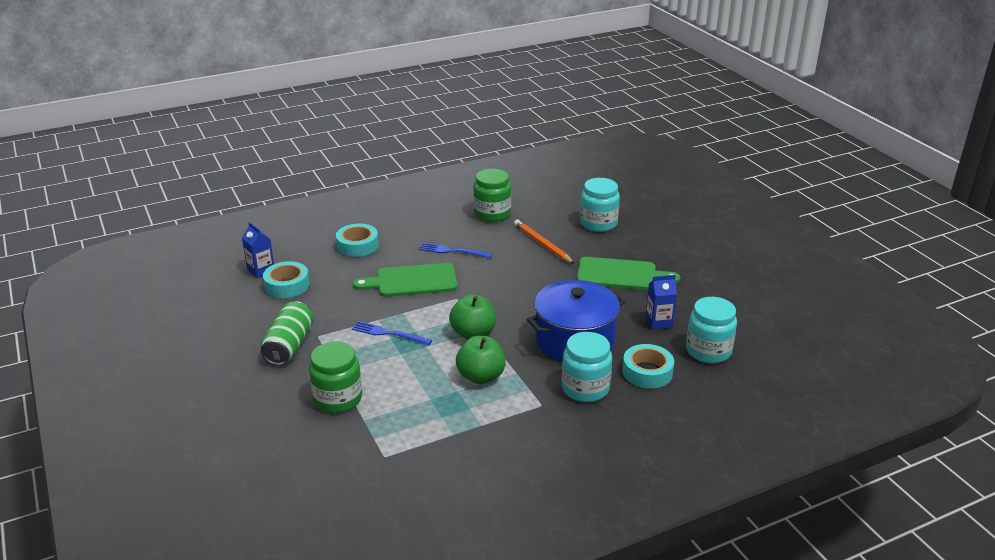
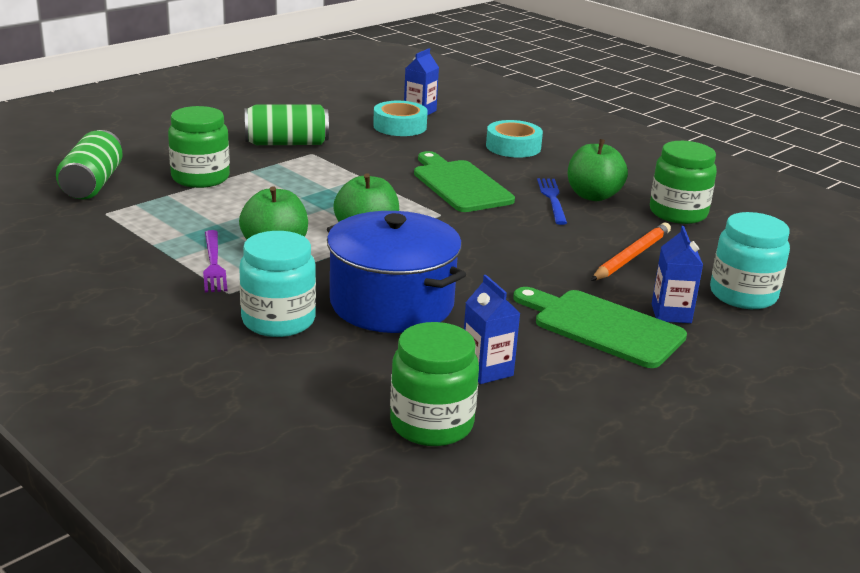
camera: 70 degrees right, 5 degrees down
blue fork [352,321,432,345] -> none
green cutting board [577,257,680,290] -> green cutting board turned 135 degrees clockwise [513,287,687,368]
turquoise tape [622,344,674,389] -> none
turquoise jar [686,297,737,364] -> green jar [390,322,479,446]
none -> green can [56,130,123,199]
none -> purple fork [203,230,227,292]
none -> green apple [567,139,628,201]
none -> blue carton [652,226,703,323]

